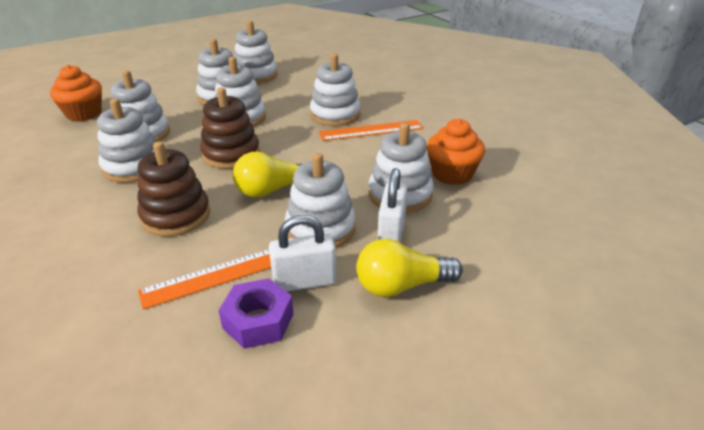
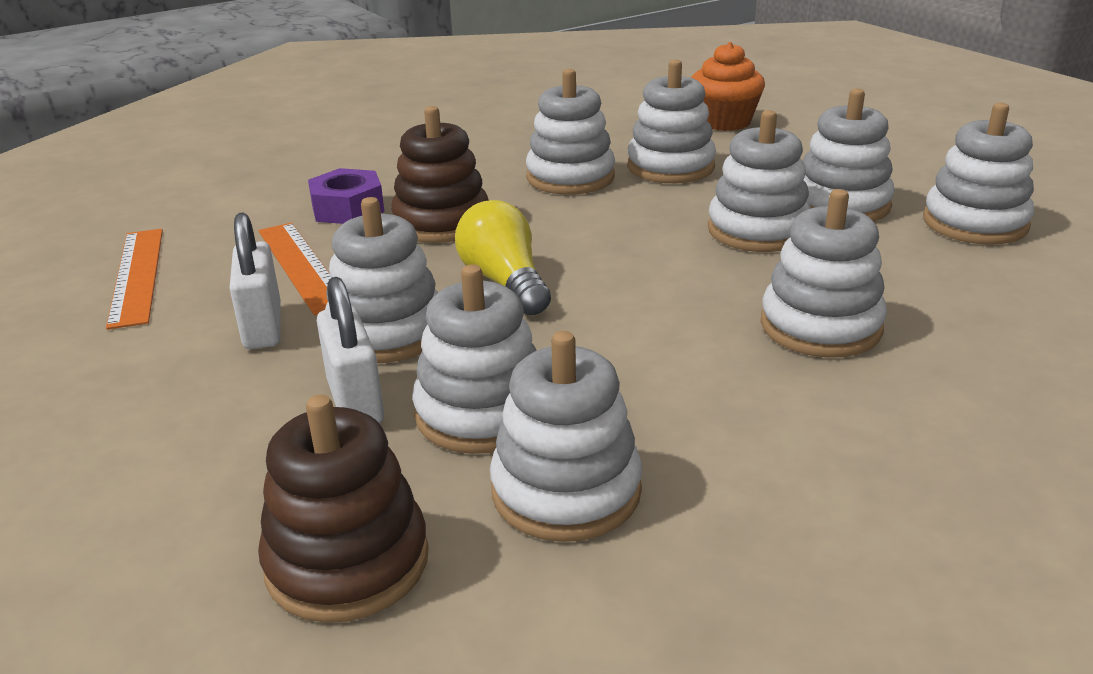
camera: 90 degrees right, 5 degrees down
brown stacking toy [200,88,260,169] -> brown stacking toy moved to [258,395,429,623]
purple nut [218,278,294,349] -> purple nut moved to [308,168,384,224]
orange ruler [319,120,423,141] -> orange ruler moved to [106,229,163,330]
yellow light bulb [356,239,463,297] -> none
white padlock [377,168,408,243] -> white padlock turned 60 degrees clockwise [317,277,384,424]
orange cupcake [427,119,485,185] -> white stacking toy [490,331,642,542]

